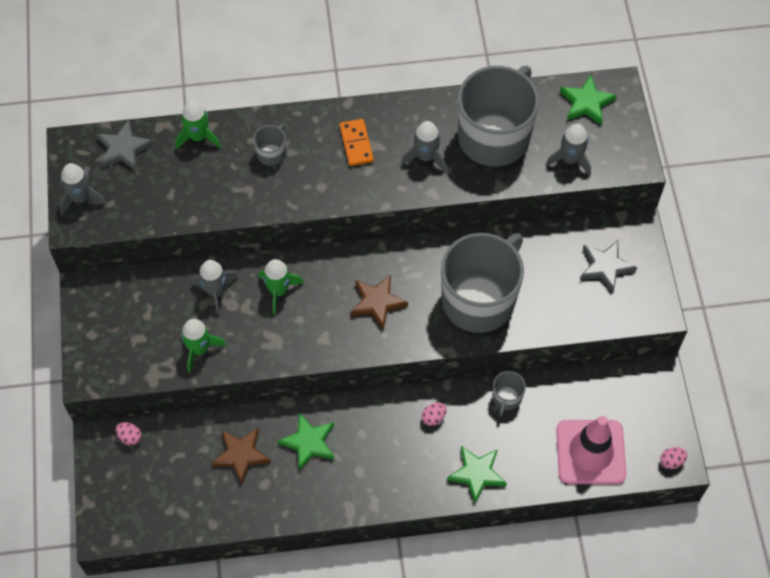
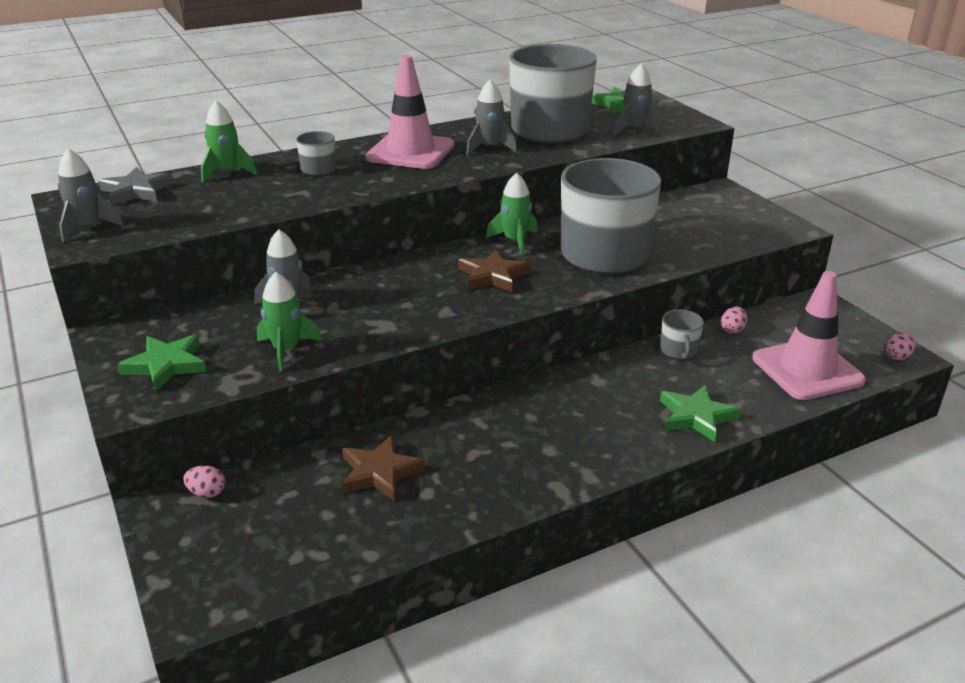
camera: 20 degrees left, 30 degrees down
green rocket [259,259,304,314] -> green rocket moved to [486,173,538,256]
green star [278,413,334,470] -> green star moved to [117,335,206,391]
orange domino [340,119,374,166] -> pink traffic cone [365,55,454,169]
pink egg [422,403,446,426] -> pink egg moved to [721,307,747,334]
grey star [580,240,637,293] -> none

